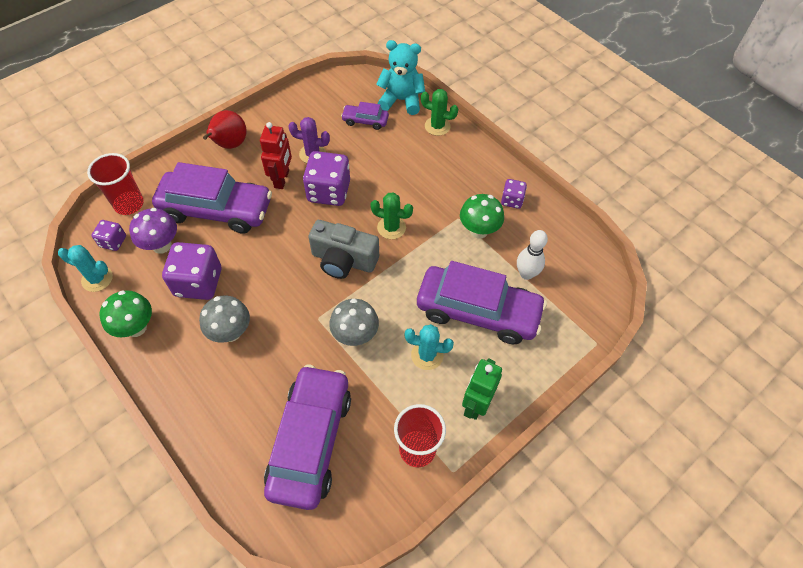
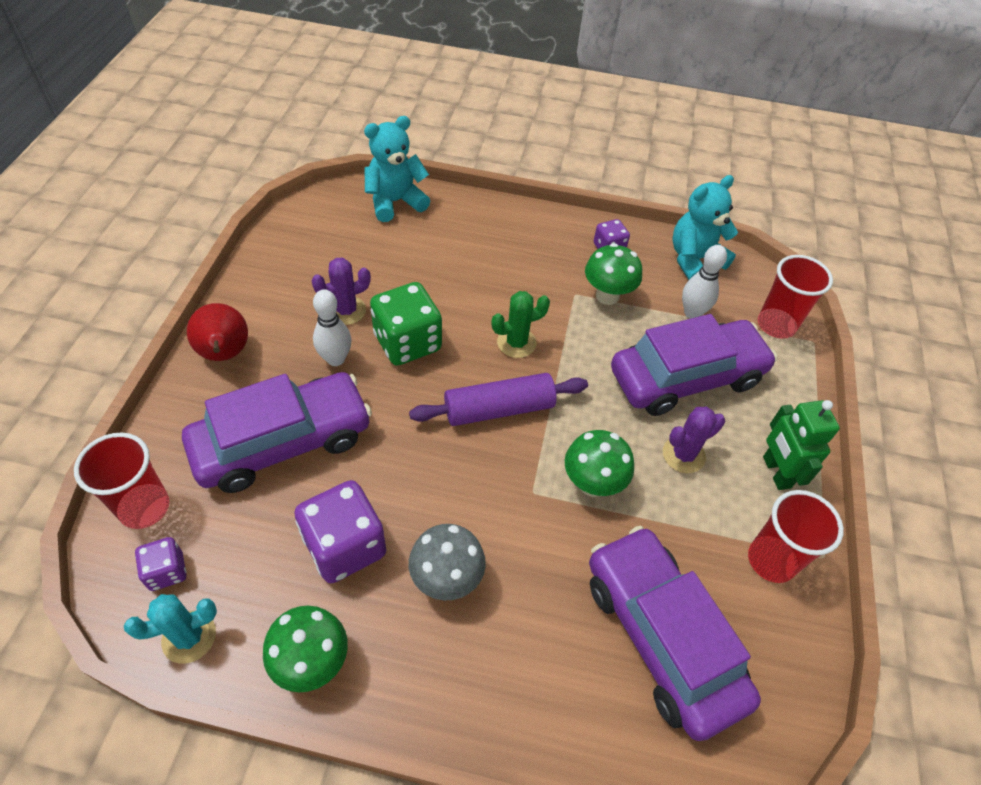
camera: 40 degrees left, 5 degrees down
purple mushroom [129,208,177,254] -> none
red robot [260,122,292,189] -> white bowling pin [313,289,352,366]
purple dice [303,151,350,206] -> green dice [370,282,442,366]
grey camera [308,220,379,279] -> purple rolling pin [409,373,588,426]
grey mushroom [329,299,379,346] -> green mushroom [565,430,634,497]
purple car [341,102,389,130] -> none
turquoise cactus [405,324,454,370] -> purple cactus [663,406,725,473]
green cactus [421,89,458,136] -> none
none -> turquoise teddy bear [672,175,738,280]
none -> red cup [758,255,833,339]

